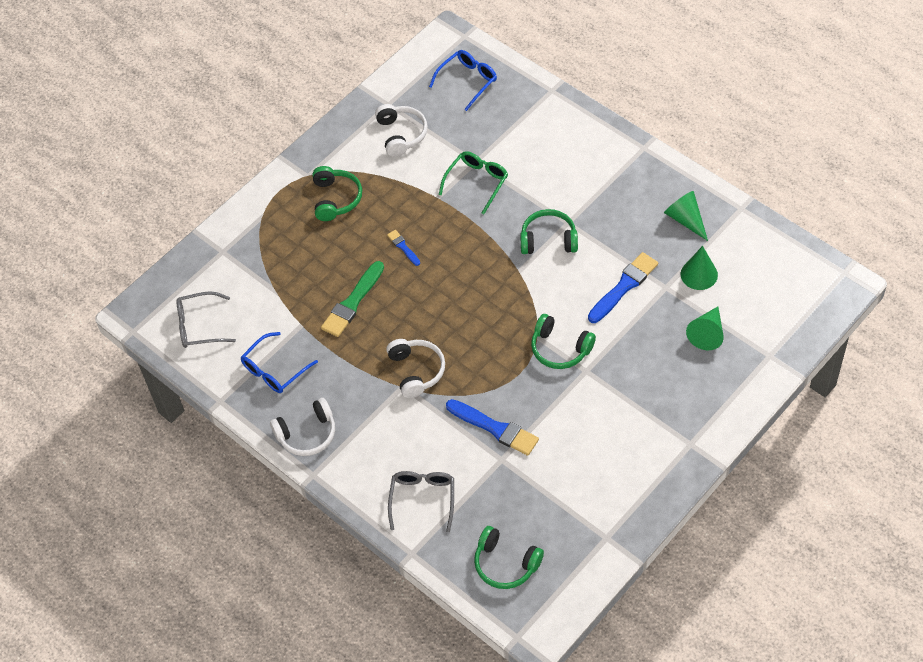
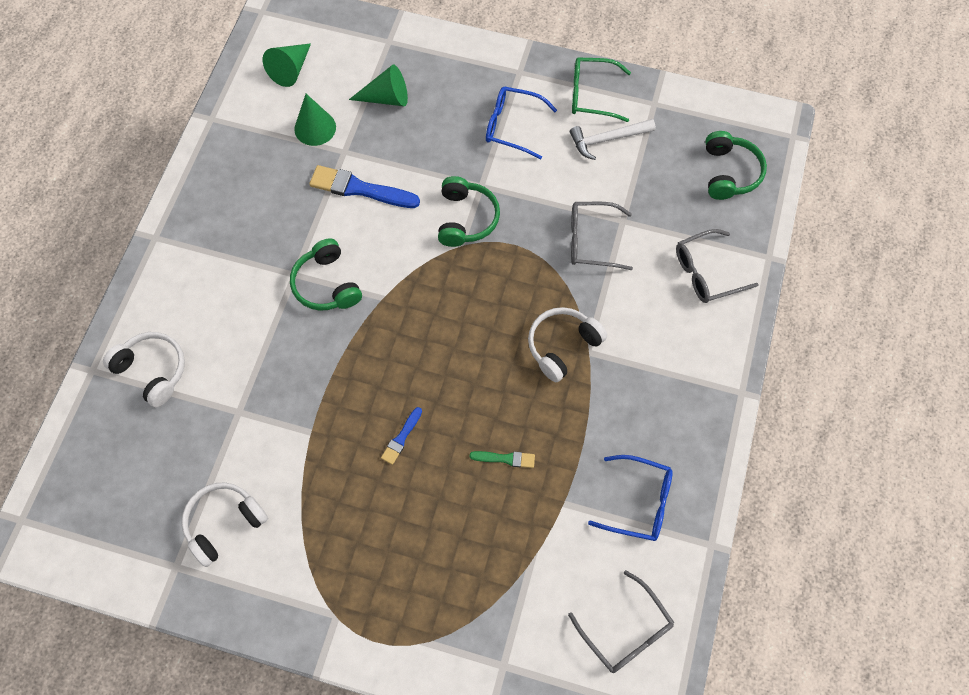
camera: 120 degrees left, 10 degrees up
white headphones [270,398,335,456] -> white headphones moved to [103,332,185,407]
green headphones [313,166,362,221] -> none
green brush [321,261,384,337] -> green brush [470,451,535,468], size x0.52
blue glasses [429,50,497,111] -> blue glasses moved to [486,87,557,159]
green glasses [439,151,508,214] -> green glasses moved to [572,57,631,122]
blue brush [446,399,539,456] -> grey glasses [571,202,633,270]
green cone [664,191,708,241] -> green cone moved to [263,43,311,87]
none -> white hammer [570,119,656,160]

